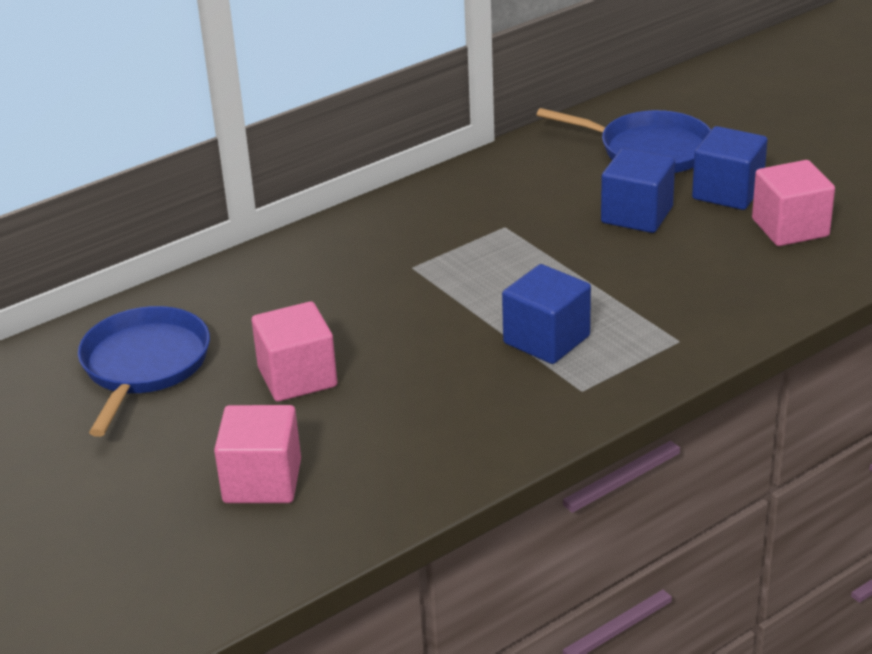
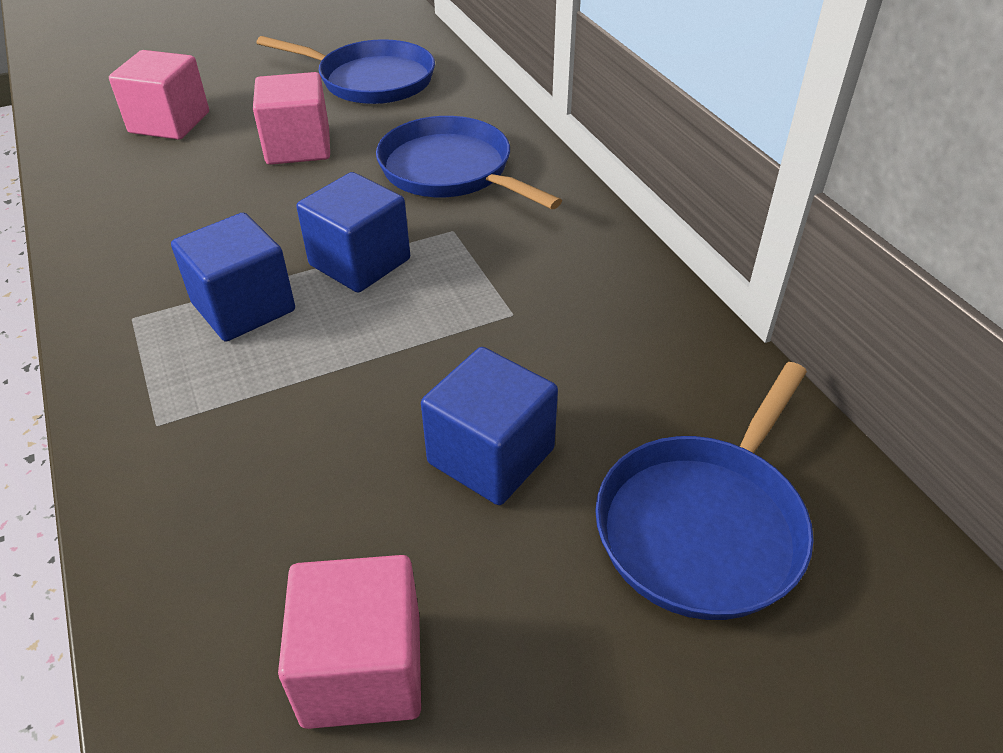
camera: 100 degrees right, 10 degrees up
blue cube [692,126,767,210] -> blue cube moved to [297,172,410,293]
none -> blue pan [376,116,562,209]

